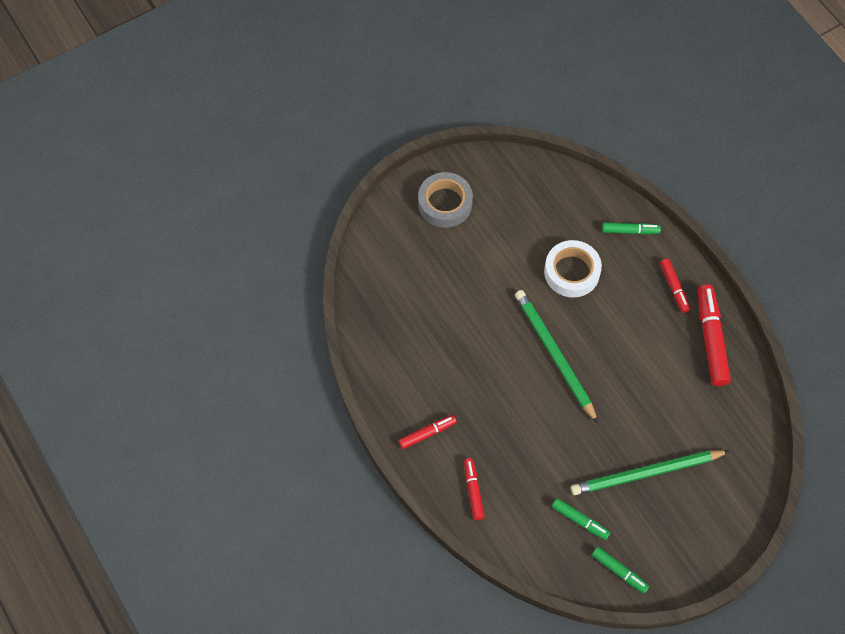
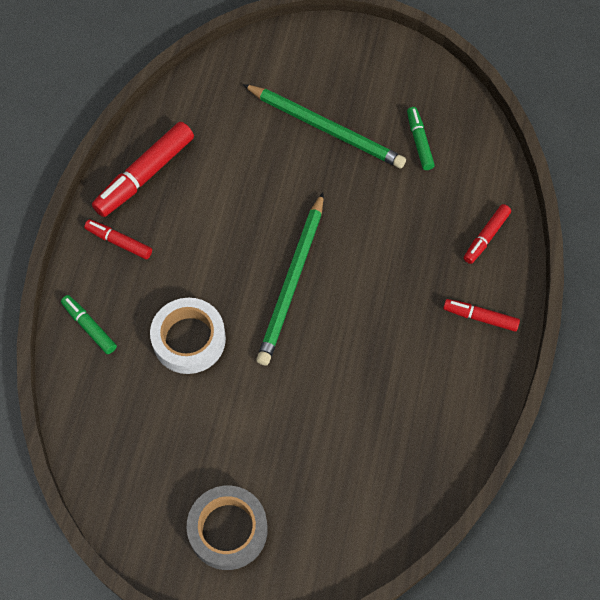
camera: 135 degrees left, 0 degrees up
green marker [592,547,650,594] -> none
red marker [660,259,690,313] -> red marker turned 90 degrees counterclockwise [84,220,152,259]

